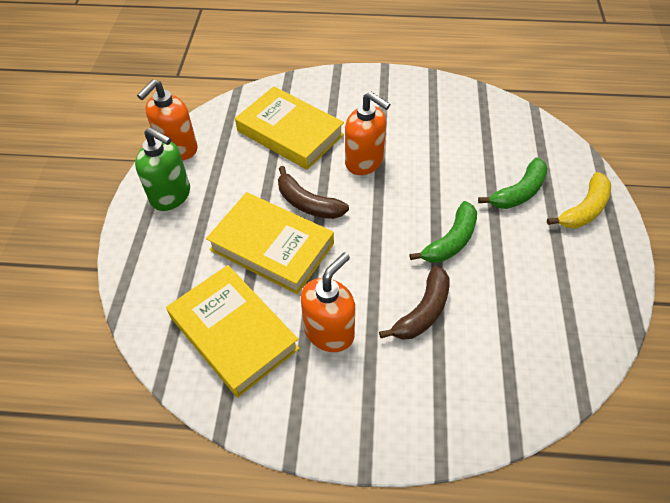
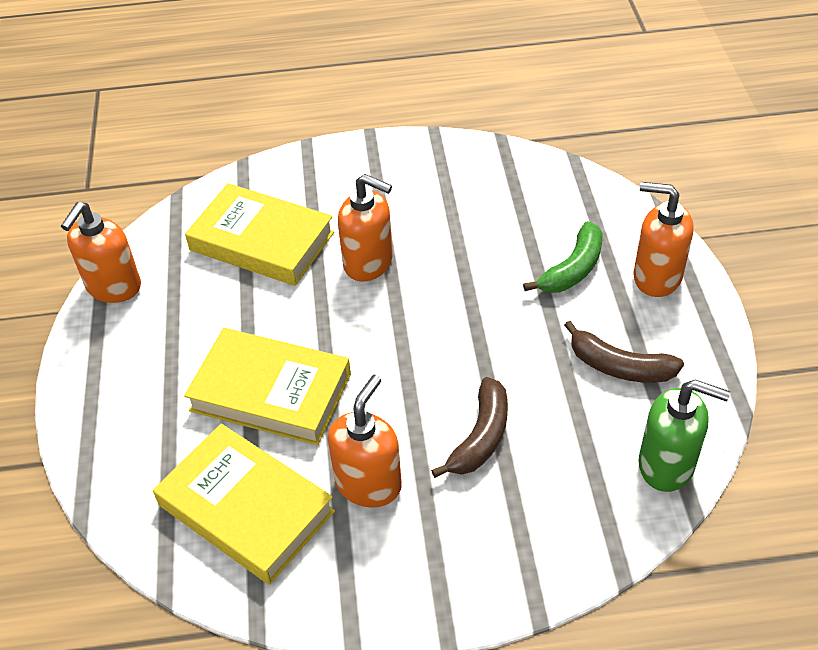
camera: 10 degrees left, 5 degrees down
green soap dispenser [135,127,190,211] -> green soap dispenser moved to [638,380,730,492]
brown banana [278,166,349,219] -> brown banana moved to [564,321,684,383]
green banana [409,201,477,263] -> none
yellow banana [547,172,611,228] -> orange soap dispenser [633,182,694,297]

